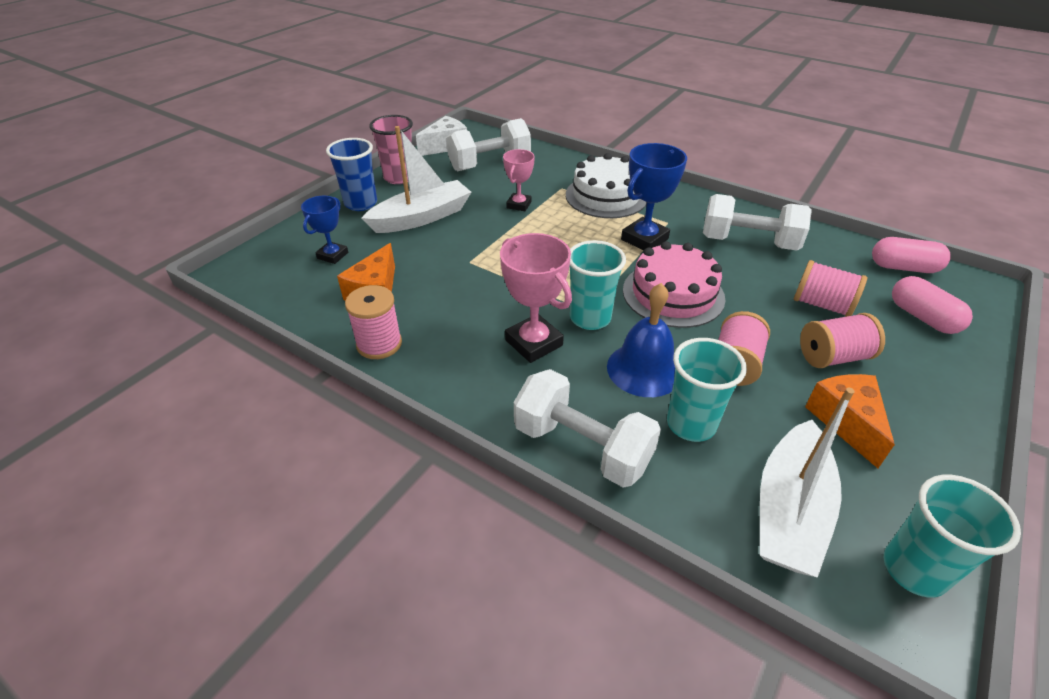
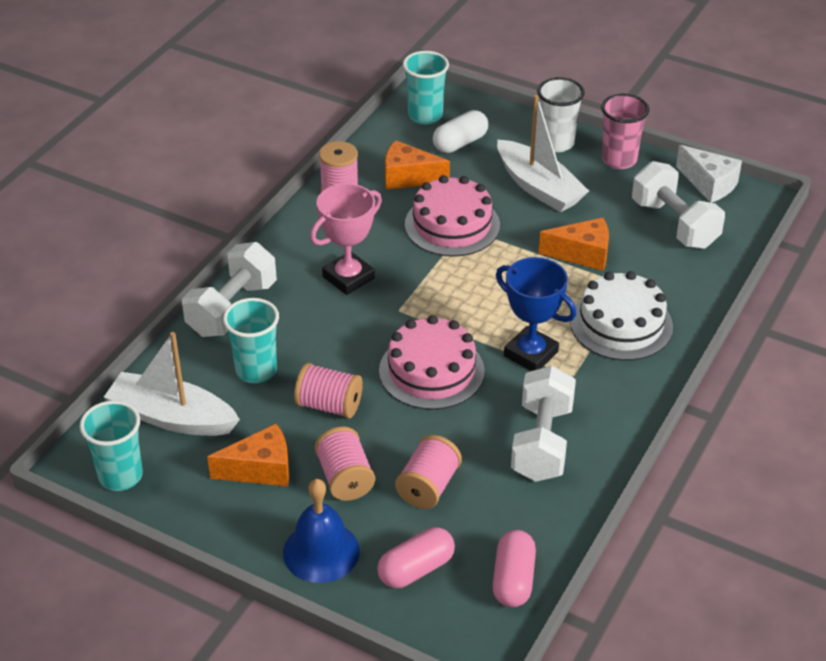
camera: 85 degrees right, 0 degrees up
blue trophy [301,196,348,264] -> white capsule [433,110,488,153]
blue cup [326,138,377,211] -> white cup [537,77,585,152]
pink trophy [503,149,535,211] -> orange cheese [538,218,609,271]
turquoise cup [570,240,626,330] -> turquoise cup moved to [403,51,449,124]
blue bell [607,283,675,397] -> blue bell moved to [283,479,360,583]
none -> pink cake [405,175,500,257]

